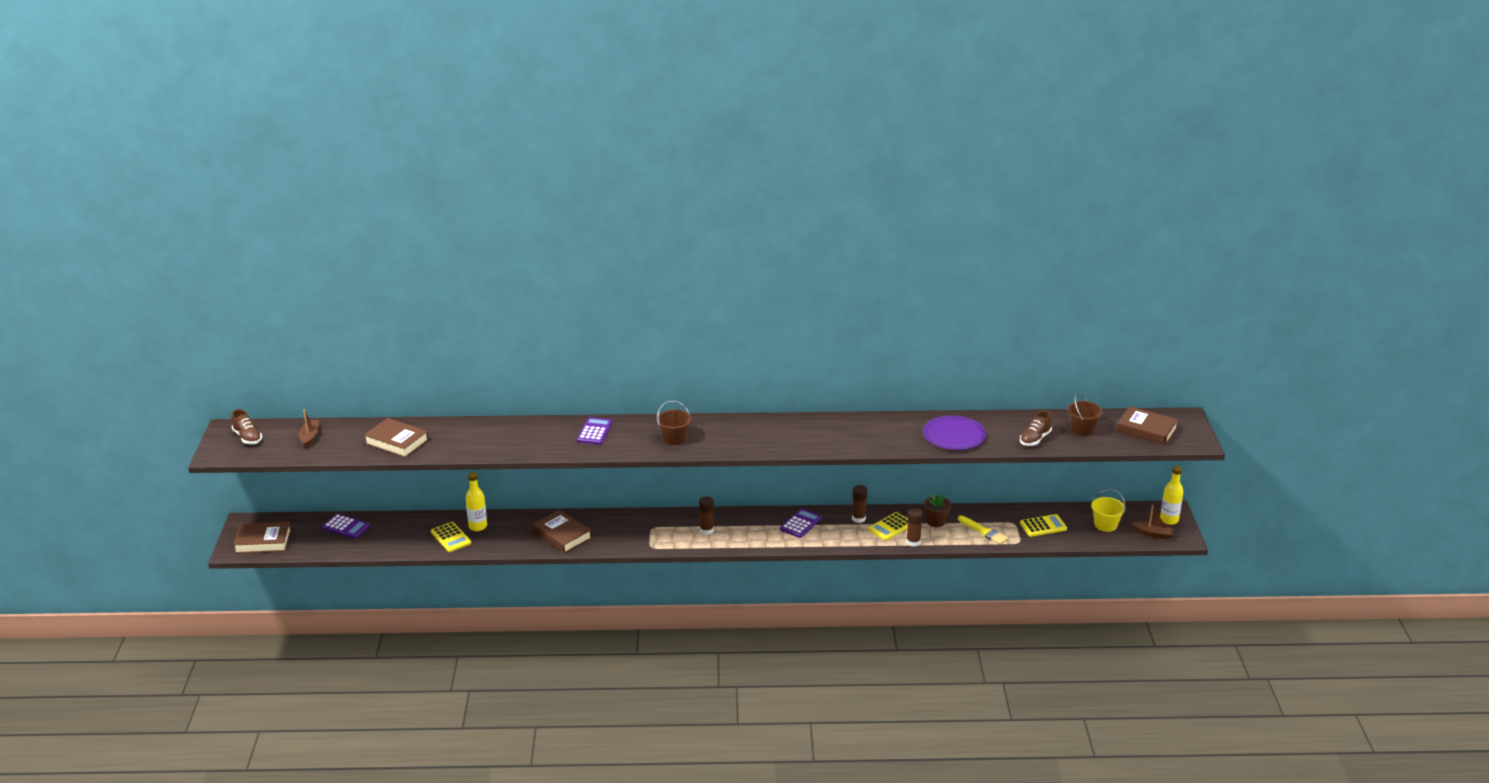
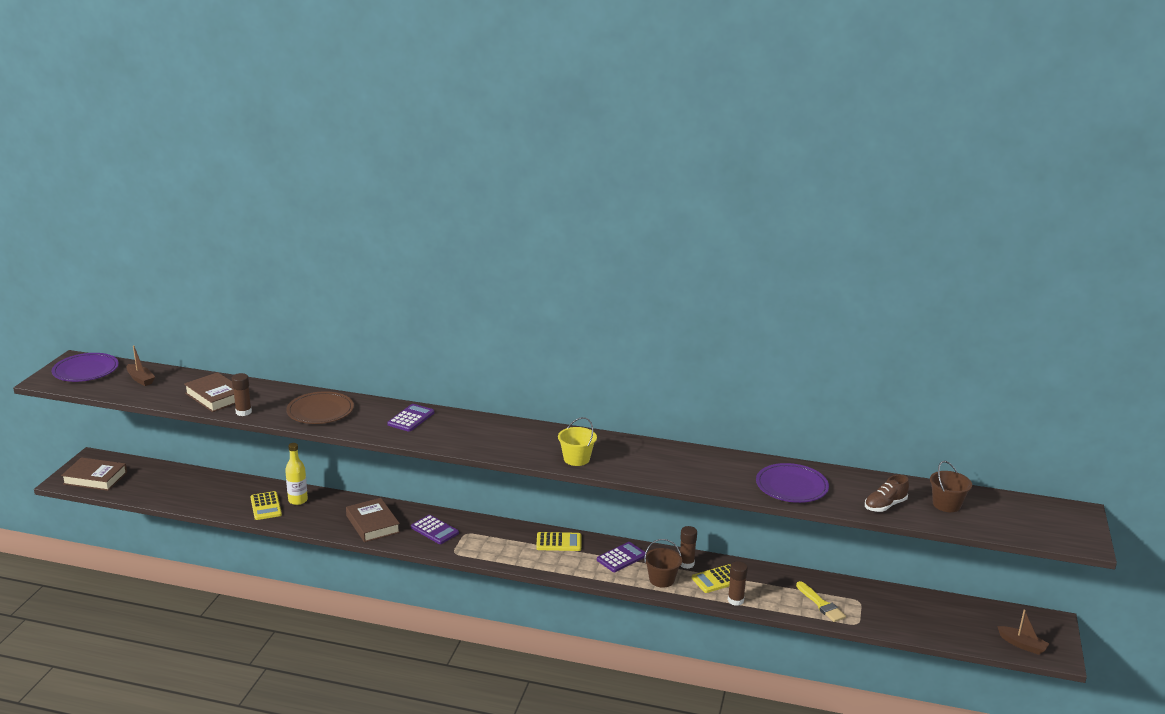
camera: 15 degrees right, 5 degrees down
brown shoe [231,409,262,444] -> purple plate [52,353,119,382]
brown boat [299,410,319,448] -> brown boat turned 120 degrees clockwise [127,345,155,386]
purple calculator [322,514,370,539] -> purple calculator moved to [411,515,459,544]
brown bucket [657,401,692,445] -> brown bucket moved to [644,539,682,588]
brown glue stick [699,496,714,535] -> brown glue stick moved to [232,373,252,416]
brown flower pot [924,493,952,527] -> none
yellow calculator [1020,514,1067,537] -> yellow calculator moved to [536,532,581,551]
yellow bucket [1091,489,1125,532] -> yellow bucket moved to [558,417,597,466]
brown book [1116,406,1178,446] -> none
yellow bottle [1160,466,1183,525] -> none
none -> brown plate [286,391,354,424]

